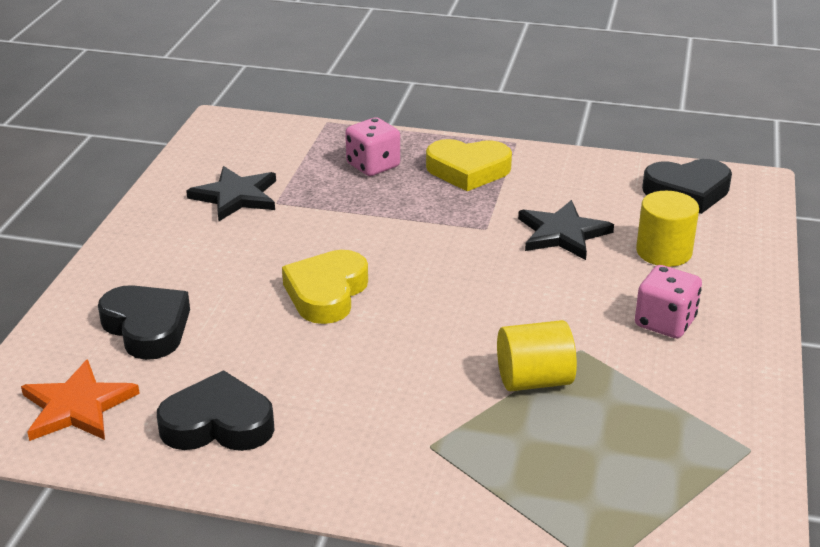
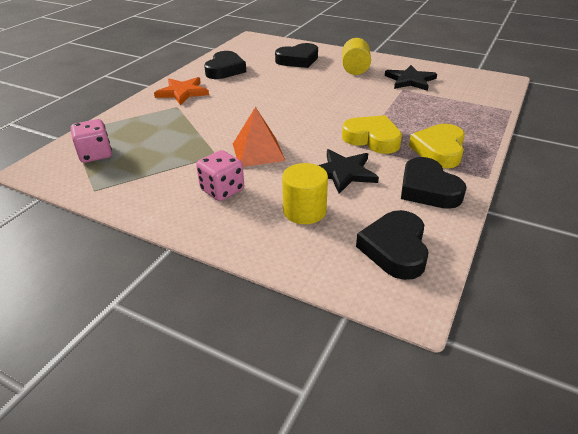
camera: 105 degrees right, 5 degrees up
orange star [21,359,140,441] -> orange star moved to [154,77,209,105]
yellow heart [282,250,368,324] -> yellow heart moved to [342,115,402,154]
pink dice [345,117,400,176] -> pink dice moved to [71,119,112,163]
yellow cylinder [497,320,577,391] -> yellow cylinder moved to [342,38,371,75]
none -> orange pyramid [233,107,286,167]
none -> black heart [401,157,467,209]

